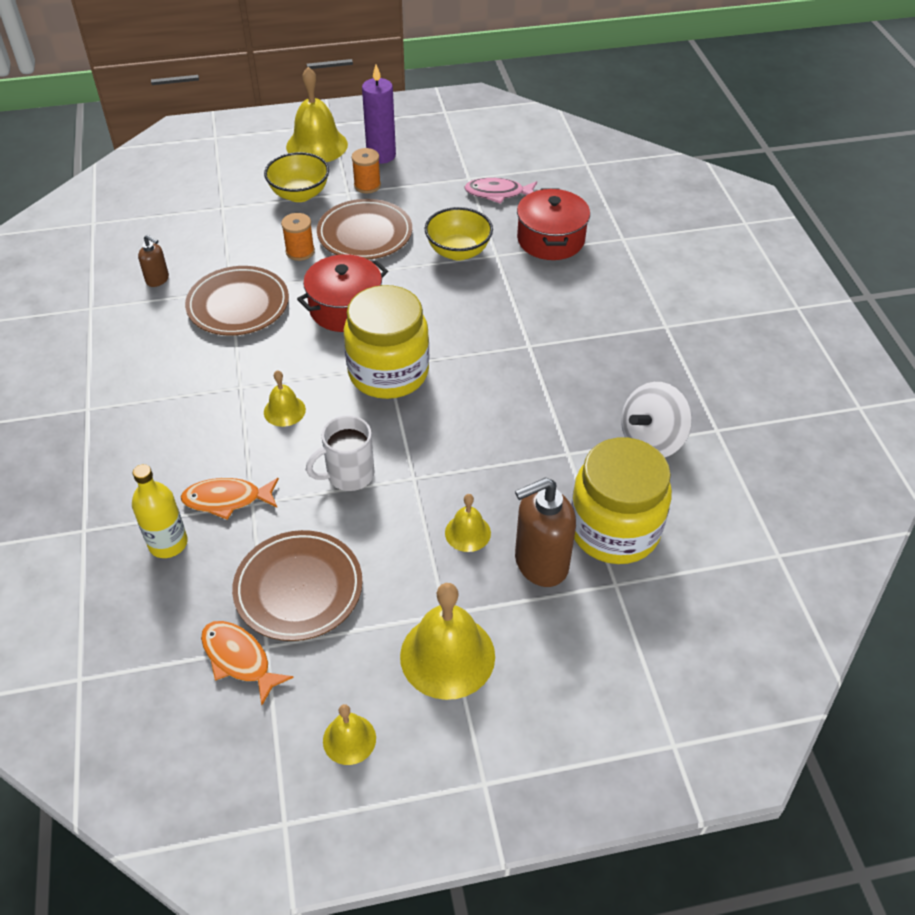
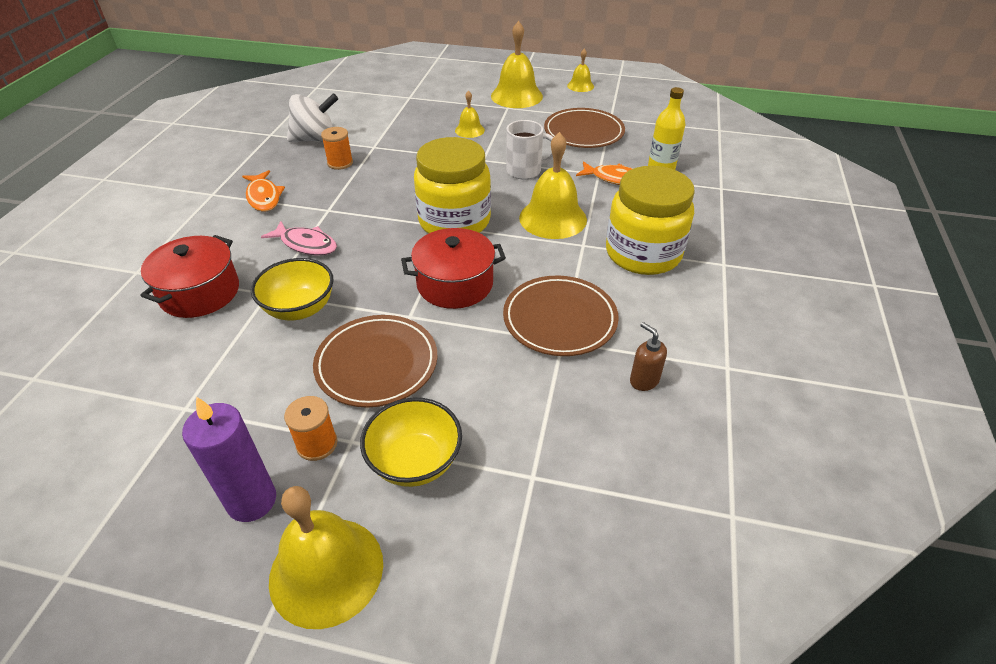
camera: 155 degrees left, 5 degrees down
orange fish [201,621,294,705] -> orange fish moved to [242,170,285,212]
yellow bell [264,370,306,427] -> yellow bell [519,132,587,239], size x1.89
orange spool [281,213,315,261] -> orange spool moved to [321,127,353,170]
pink fish [464,178,537,204] -> pink fish moved to [261,221,337,255]
brown soap dispenser [515,478,576,587] -> none
yellow jar [571,438,672,564] -> yellow jar moved to [606,166,695,275]

